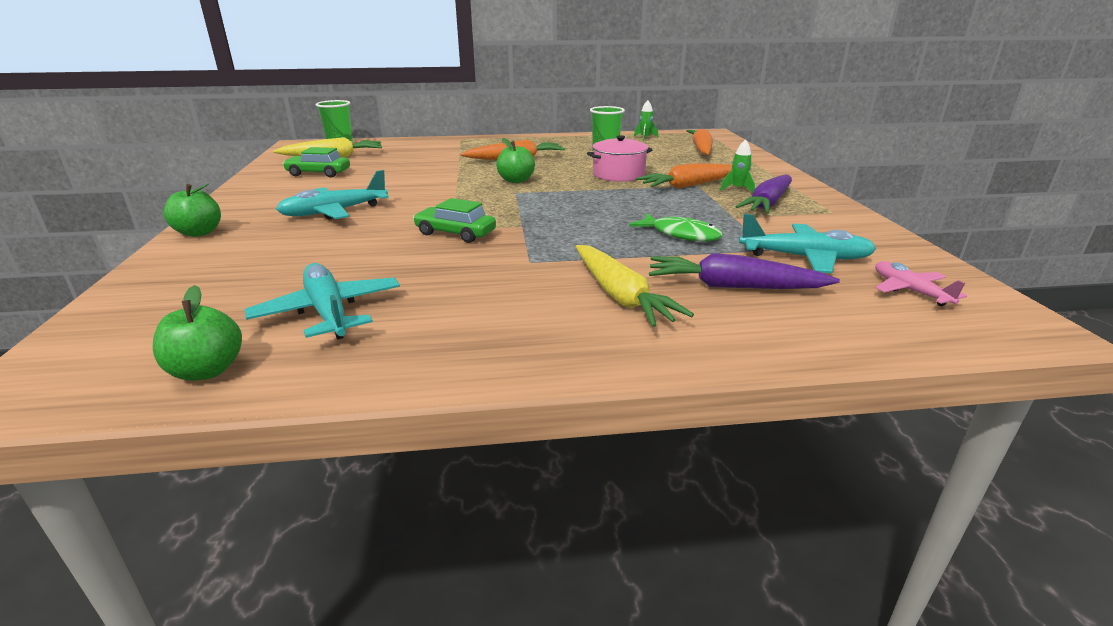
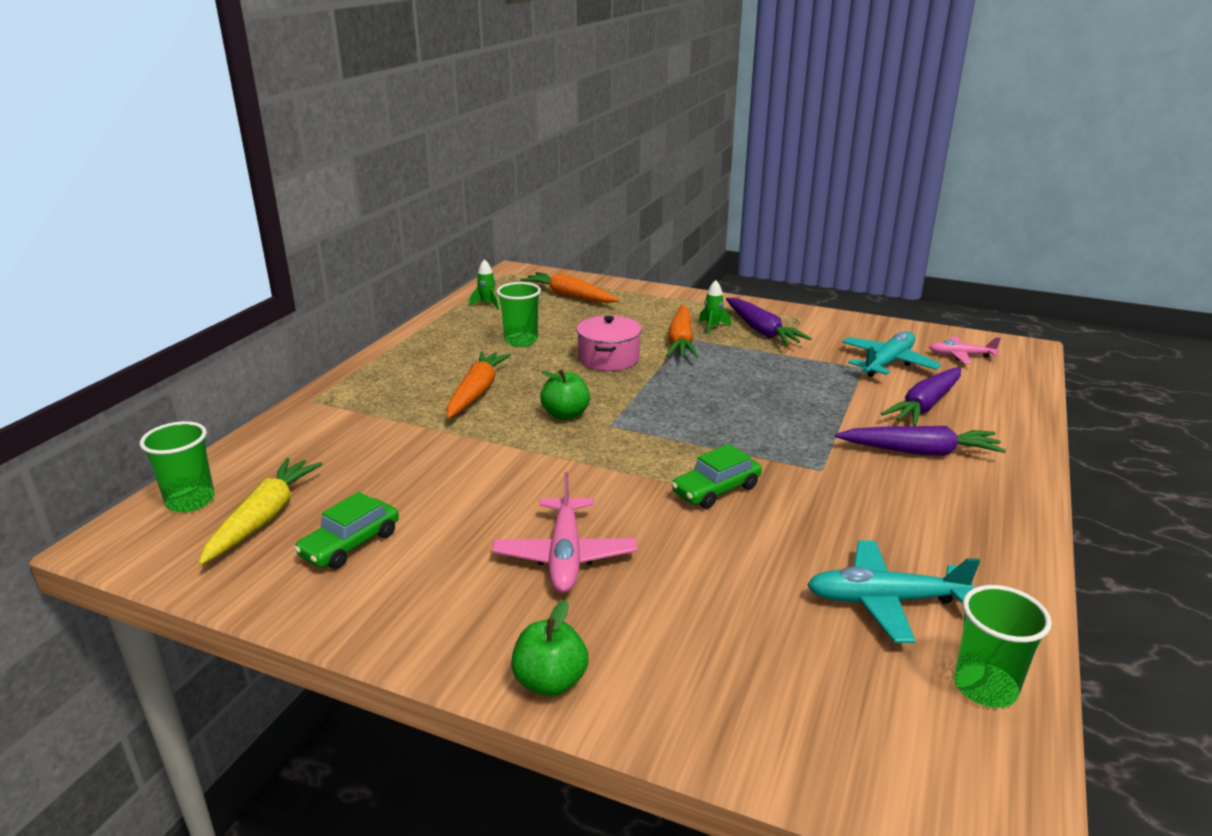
camera: 60 degrees left, 0 degrees up
green apple [153,285,242,381] -> green cup [954,585,1052,708]
turquoise plane [276,170,389,219] -> pink plane [492,472,637,593]
yellow carrot [576,245,694,327] -> purple carrot [835,426,1006,456]
green fish [629,213,723,242] -> none

